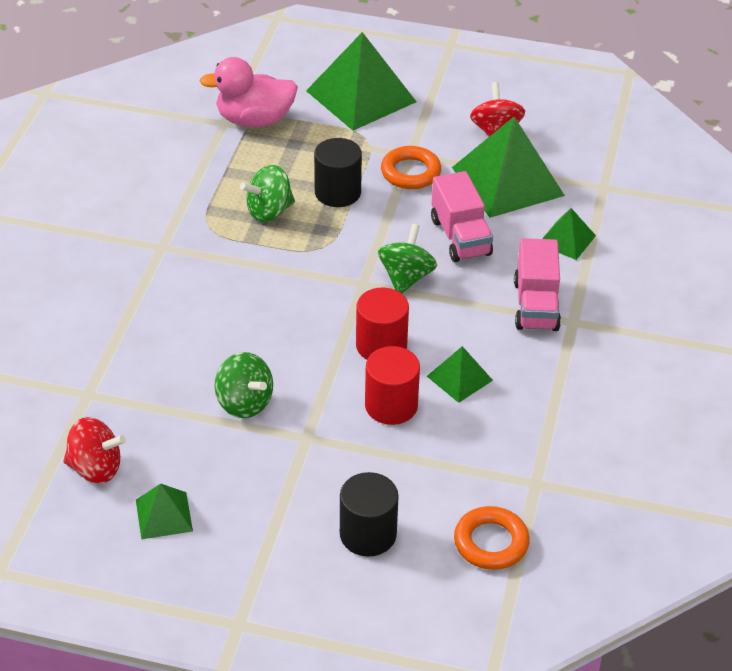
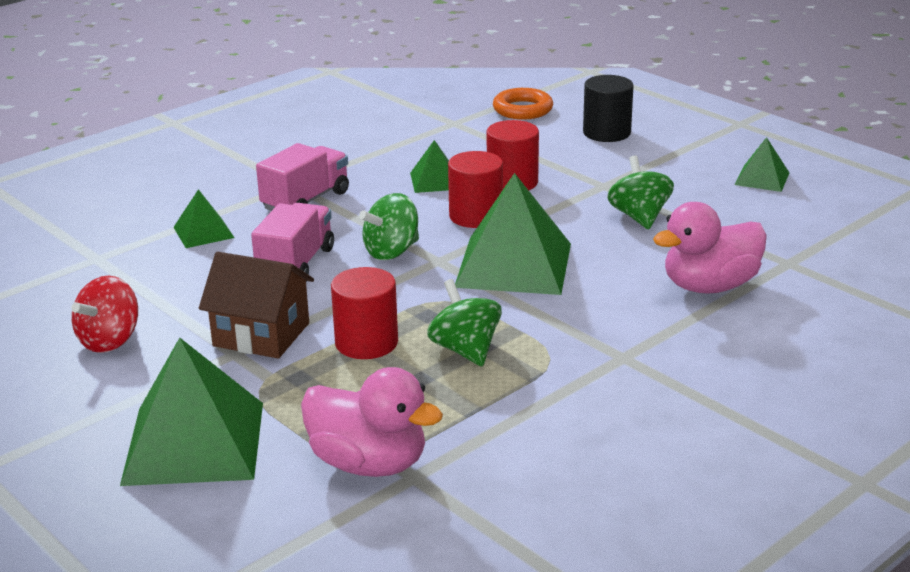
camera: 145 degrees left, 15 degrees down
red spinning top [63,417,126,484] -> none
green spinning top [240,165,295,222] -> green spinning top turned 120 degrees counterclockwise [427,279,502,366]
black cylinder [314,138,362,207] -> red cylinder [331,267,398,359]
orange ring [381,146,441,189] -> brown house [199,252,314,359]
green pyramid [452,117,565,218] -> green pyramid moved to [455,173,571,295]
none -> pink duck [653,202,767,294]

